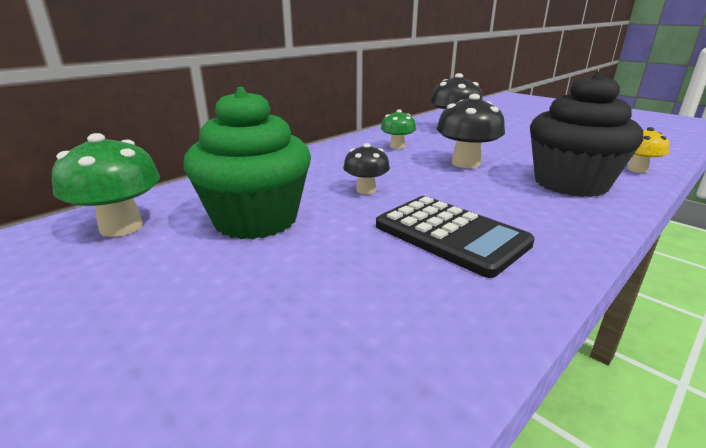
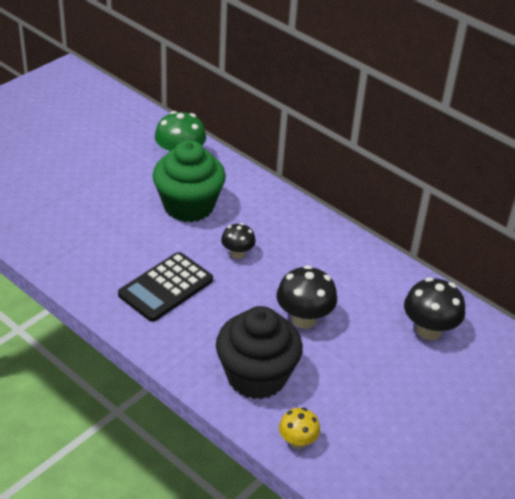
camera: 85 degrees right, 15 degrees up
green mushroom [381,110,416,149] -> none

